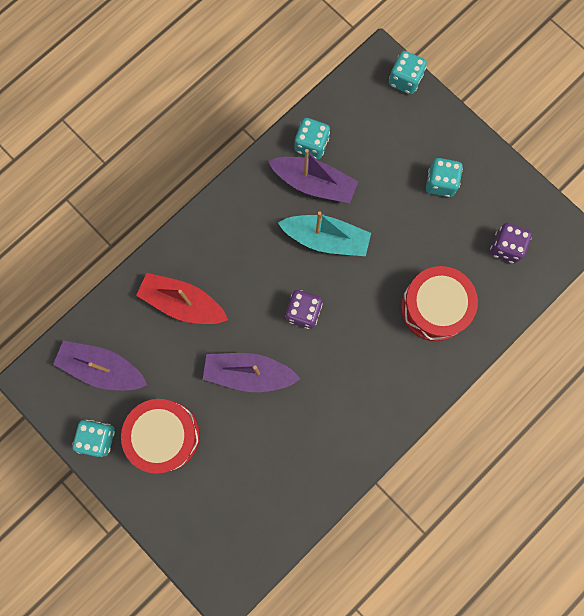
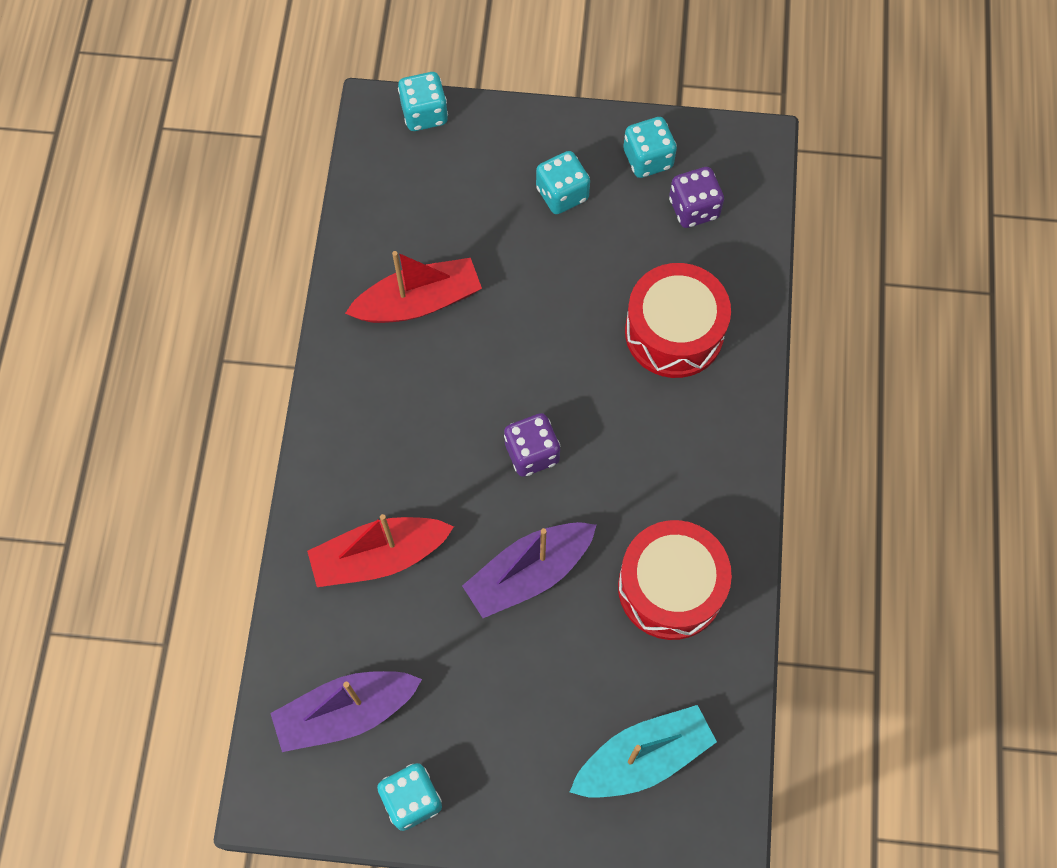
camera: 40 degrees left, 10 degrees down
red drum [121,399,200,474] -> red drum moved to [618,520,732,640]
purple boat [268,149,358,203] -> red boat [345,251,482,323]
turquoise boat [278,211,371,256] -> turquoise boat moved to [570,705,717,798]
turquoise dice [294,118,330,159] -> turquoise dice moved to [623,117,677,178]

